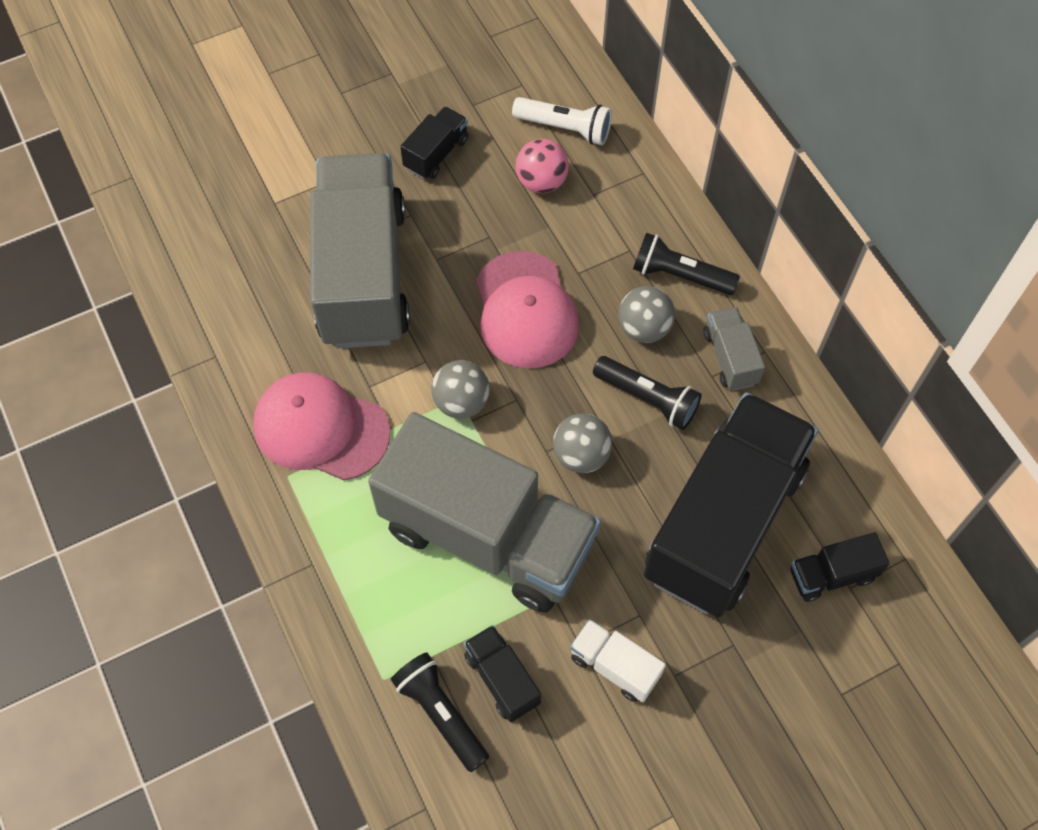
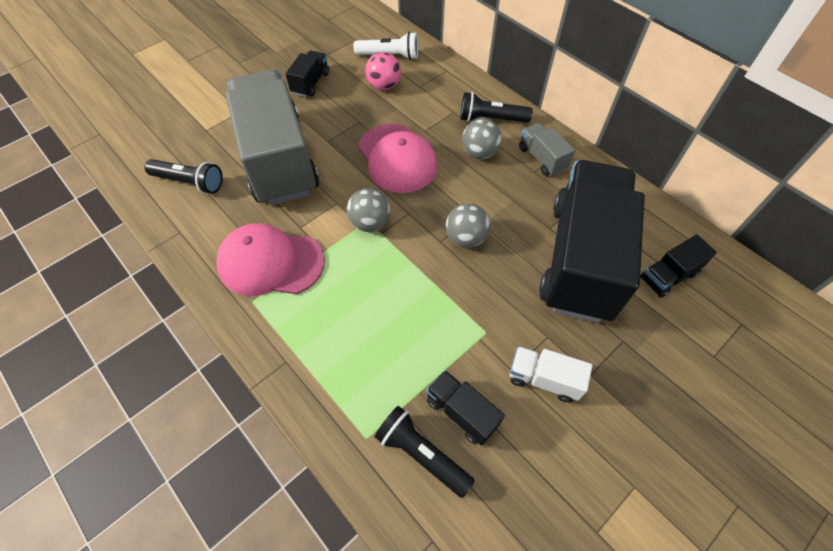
camera: 15 degrees left, 5 degrees down
grey truck [368,412,601,612] -> none
black flashlight [593,356,701,430] -> black flashlight moved to [144,159,223,194]

